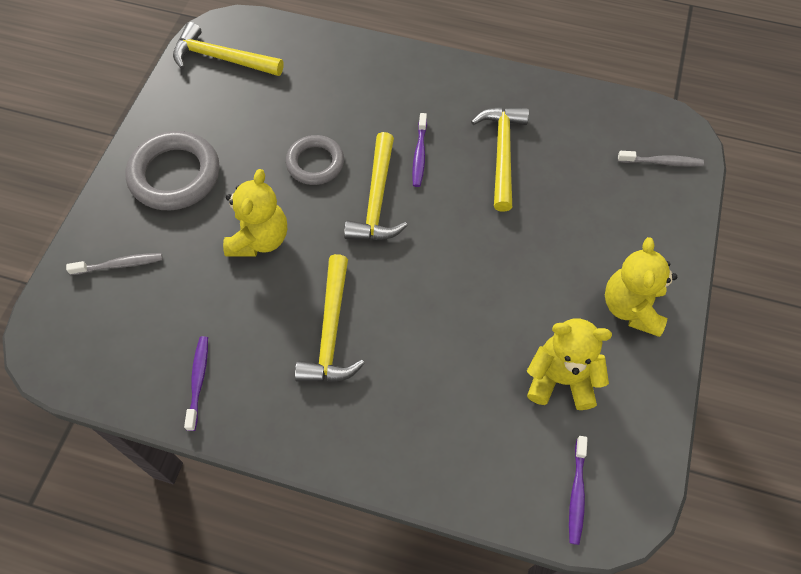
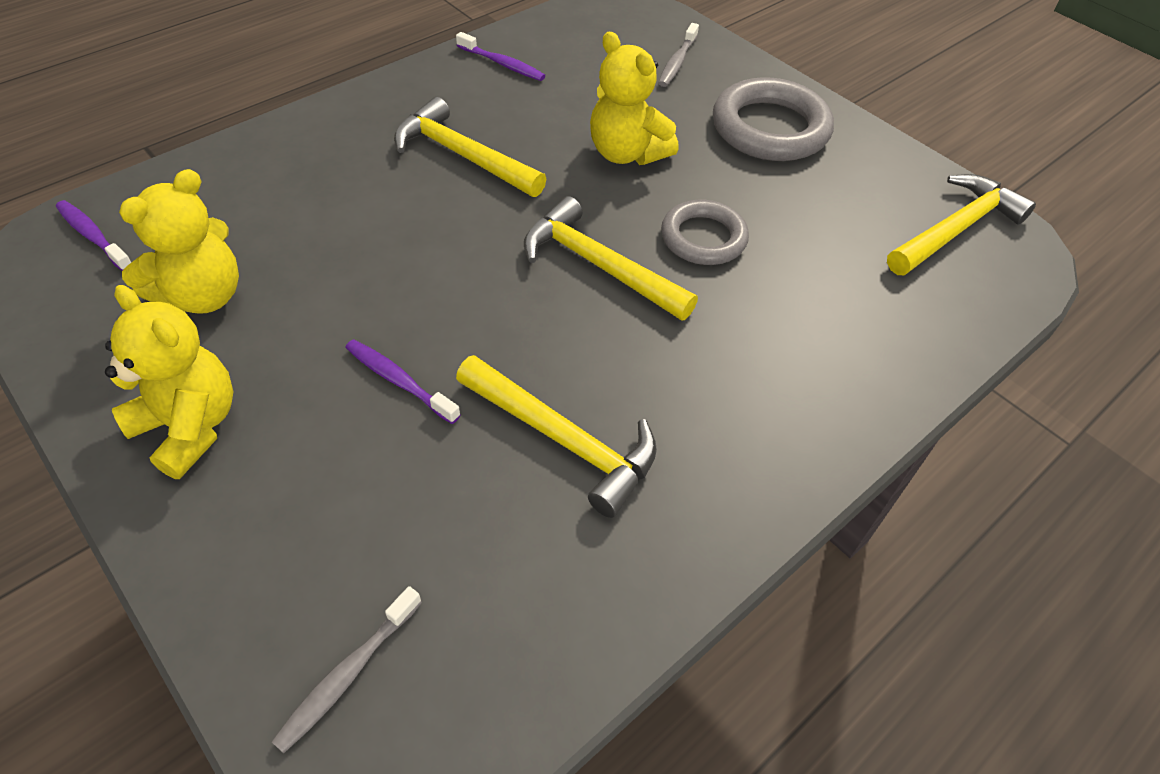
camera: 120 degrees right, 10 degrees down
purple toothbrush [412,113,427,187] -> purple toothbrush moved to [345,339,460,424]

